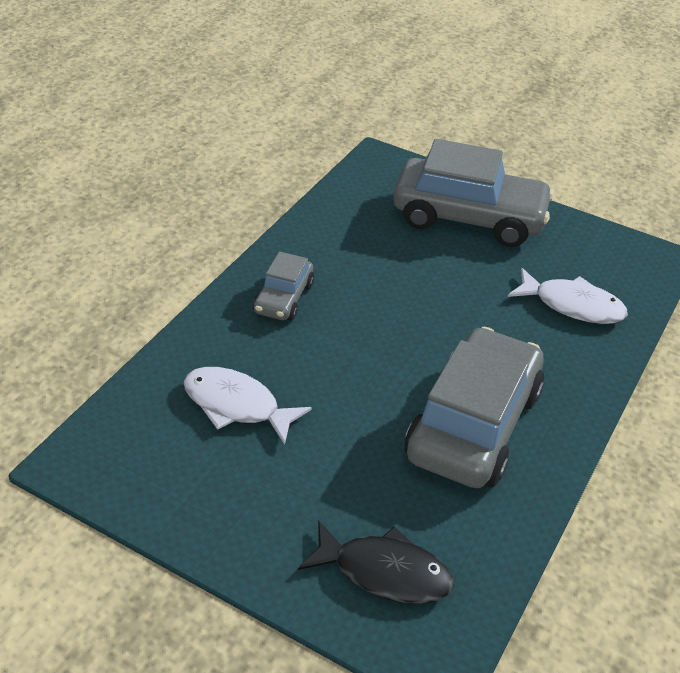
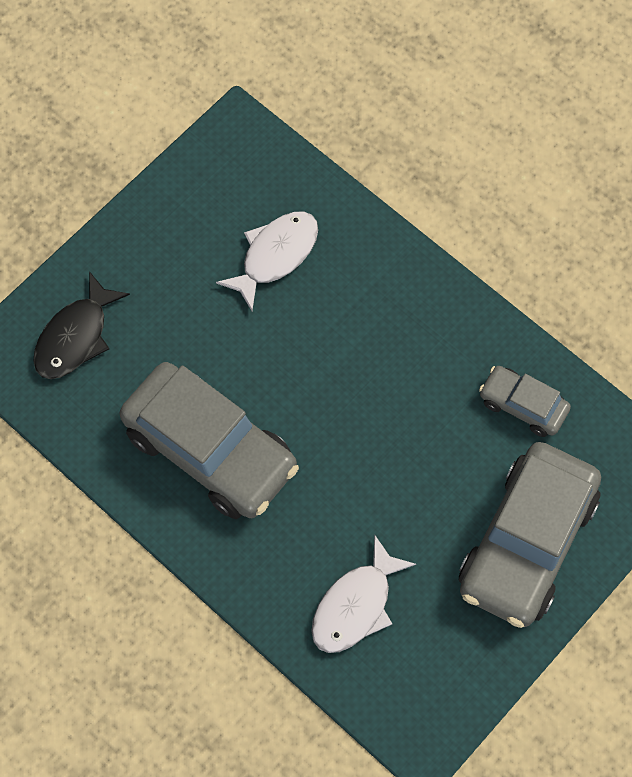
camera: 105 degrees right, 25 degrees up
grey car [253,252,314,321] -> grey car moved to [479,366,571,437]

